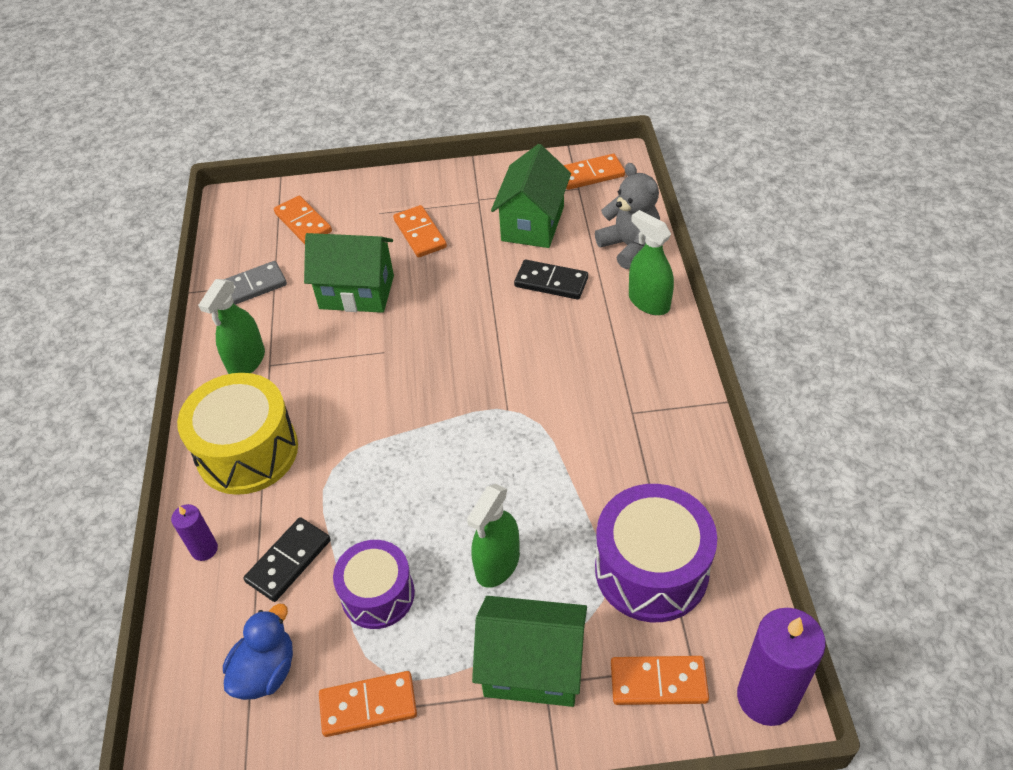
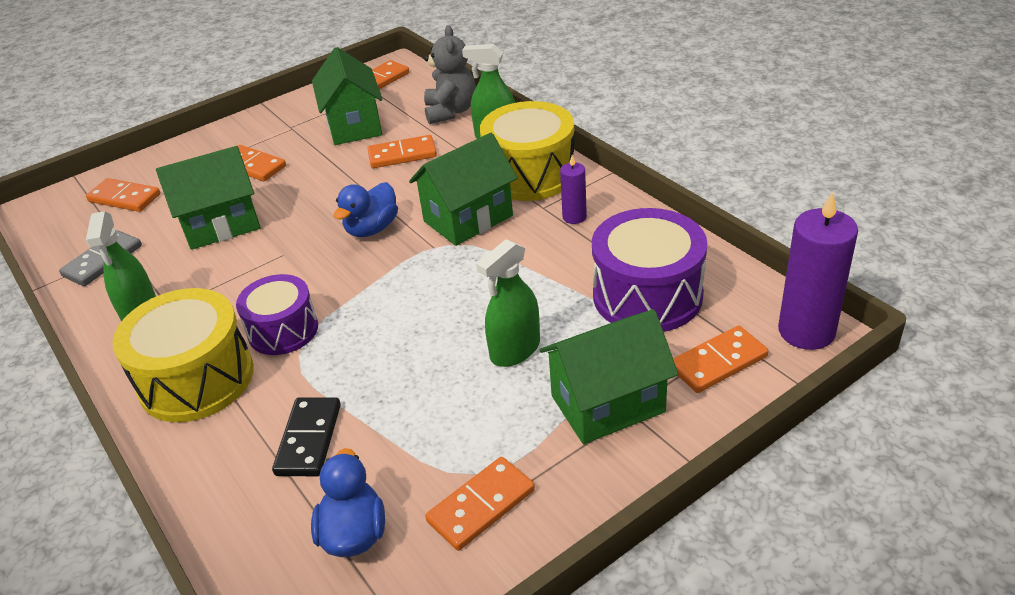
camera: 30 degrees left, 10 degrees down
purple candle [171,504,218,561] -> purple candle moved to [560,155,587,224]
purple drum [333,540,415,629] -> purple drum moved to [236,274,318,355]
green spray bottle [467,484,520,588] -> green spray bottle turned 45 degrees clockwise [476,239,540,367]
black domino [514,260,588,300] -> orange domino [367,135,437,168]
grey teddy bear [595,163,660,269] -> grey teddy bear turned 60 degrees clockwise [424,25,476,124]
none -> blue duck [334,182,398,237]
none -> green house [409,133,518,246]
none -> yellow drum [480,101,575,201]

